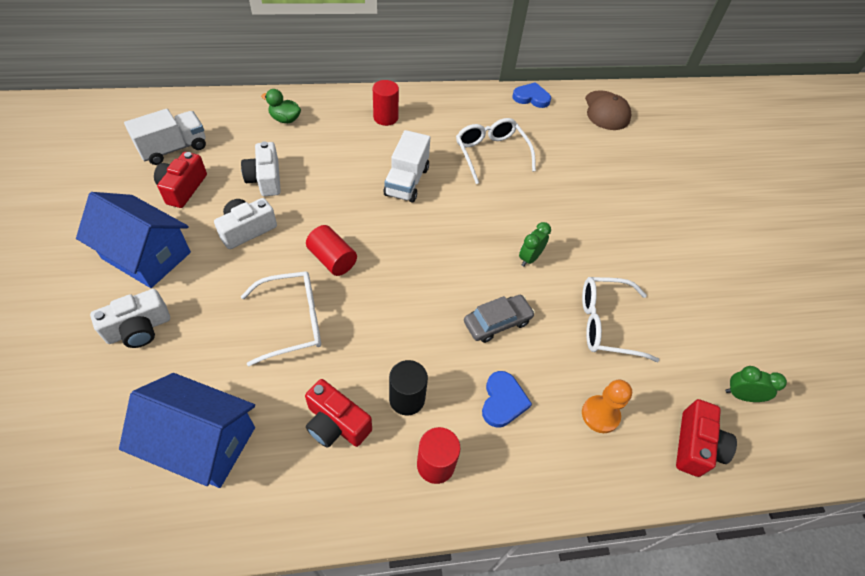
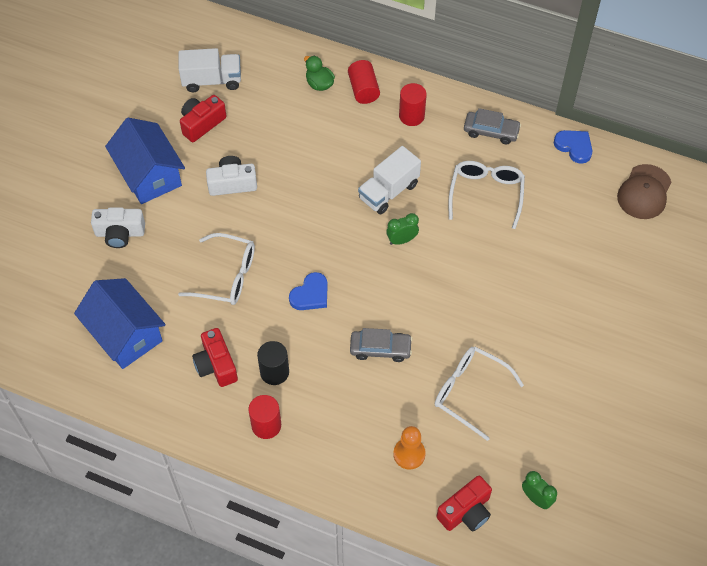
camera: 35 degrees right, 5 degrees up
white camera [241,141,281,196] -> none
red cylinder [306,225,357,276] -> red cylinder moved to [348,60,380,104]
blue heart [482,371,532,427] -> blue heart moved to [289,272,328,310]
green clock [519,222,551,267] -> green clock moved to [386,213,419,245]
none -> grey car [464,108,521,144]

